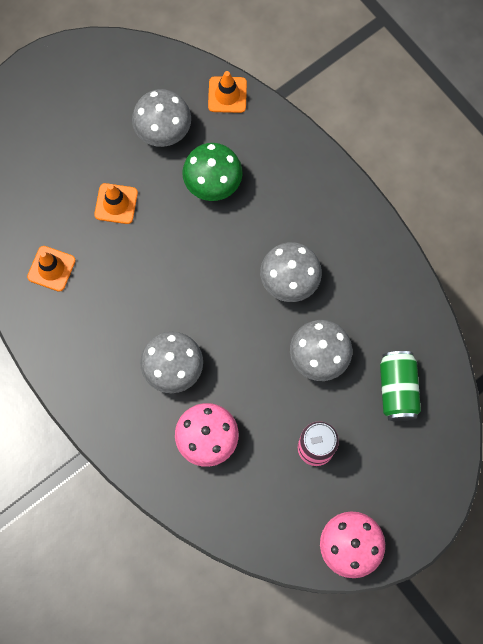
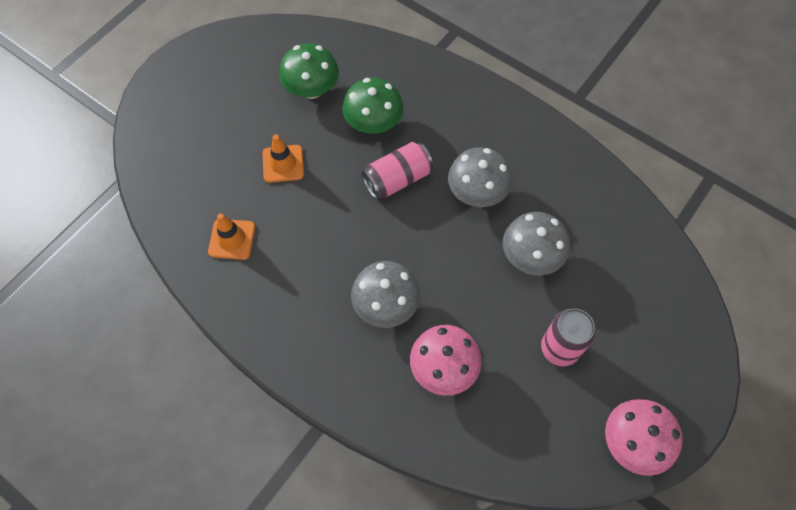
camera: 15 degrees left, 10 degrees down
grey mushroom [132,89,191,147] -> green mushroom [279,43,339,99]
orange traffic cone [208,71,247,113] -> none
green can [380,351,421,421] -> none
none -> pink can [362,142,433,199]

